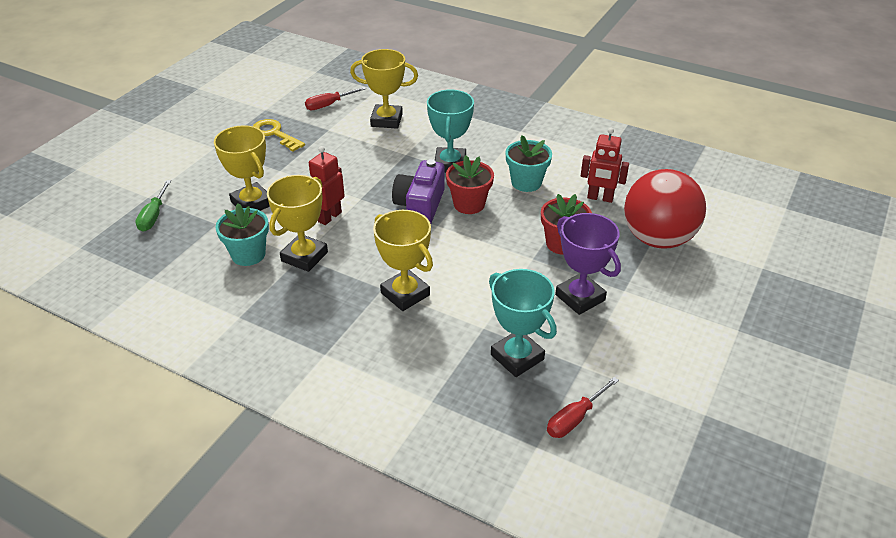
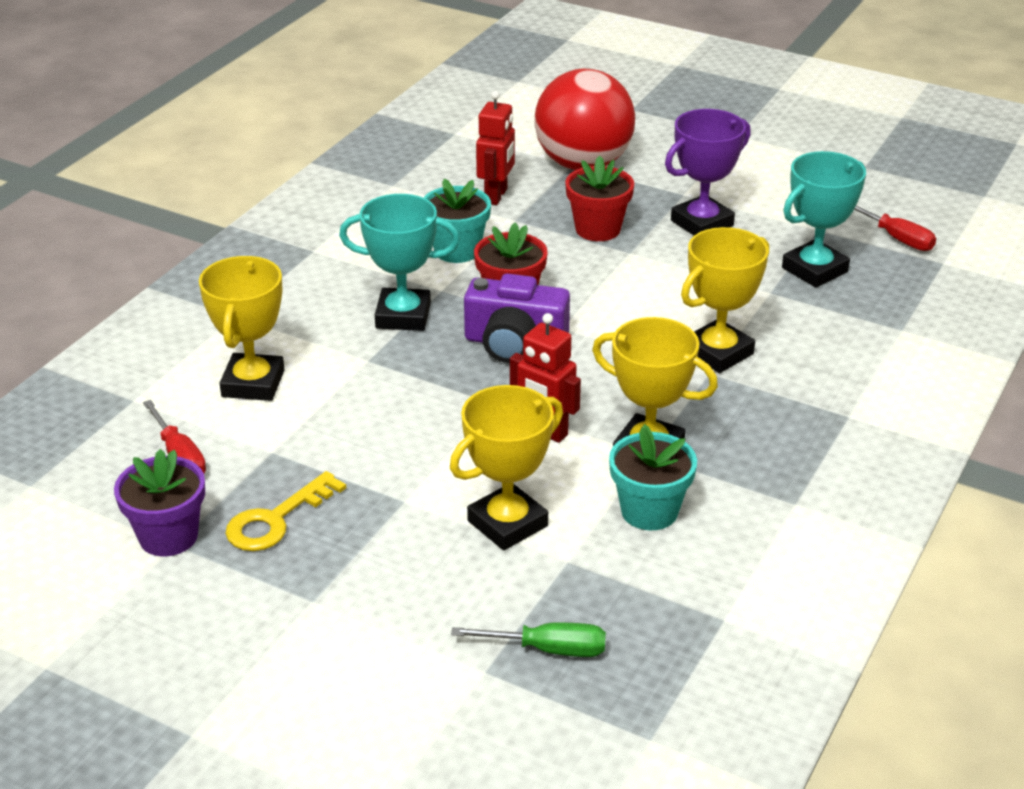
camera: 90 degrees left, 5 degrees down
none -> purple flower pot [114,449,205,556]

